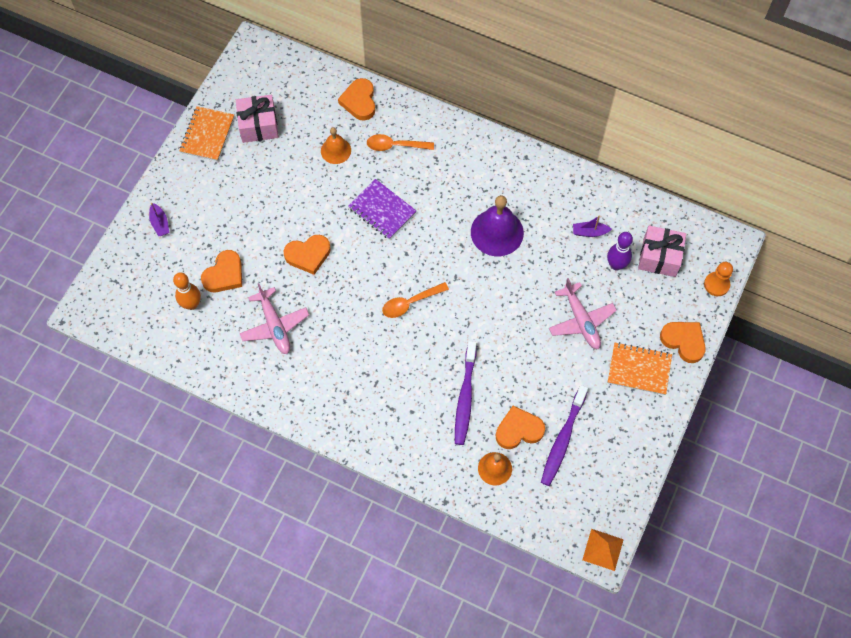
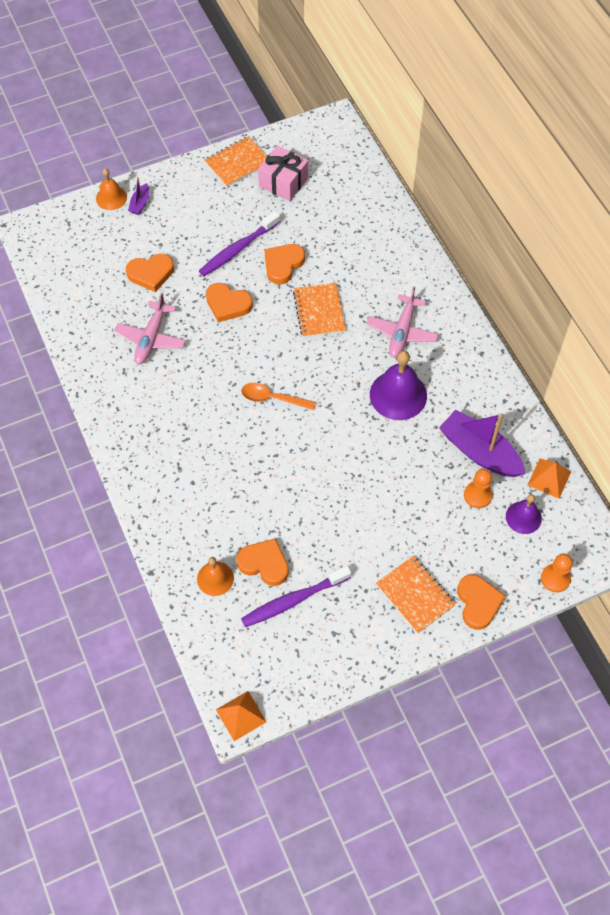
camera: 40 degrees right, 5 degrees down
orange bowling pin [173,272,201,310] -> none
orange bell [321,127,351,164] -> orange bell moved to [96,168,127,210]
orange heart [338,78,375,121] -> orange heart moved to [264,244,305,284]
purple notebook [348,179,416,240] -> orange notebook [293,283,346,338]
orange spoon [367,134,434,151] -> none
purple toothbrush [455,341,477,445] -> purple toothbrush moved to [199,211,280,276]
pink plane [549,278,617,349] -> pink plane moved to [366,287,439,358]
purple boat [573,216,612,237] -> purple boat [439,410,525,477], size x2.21
purple bowling pin [607,232,633,270] -> orange pawn [464,469,493,508]
pink gift [638,226,686,277] -> purple bell [506,494,542,534]
none -> orange pyramid [528,459,571,499]

